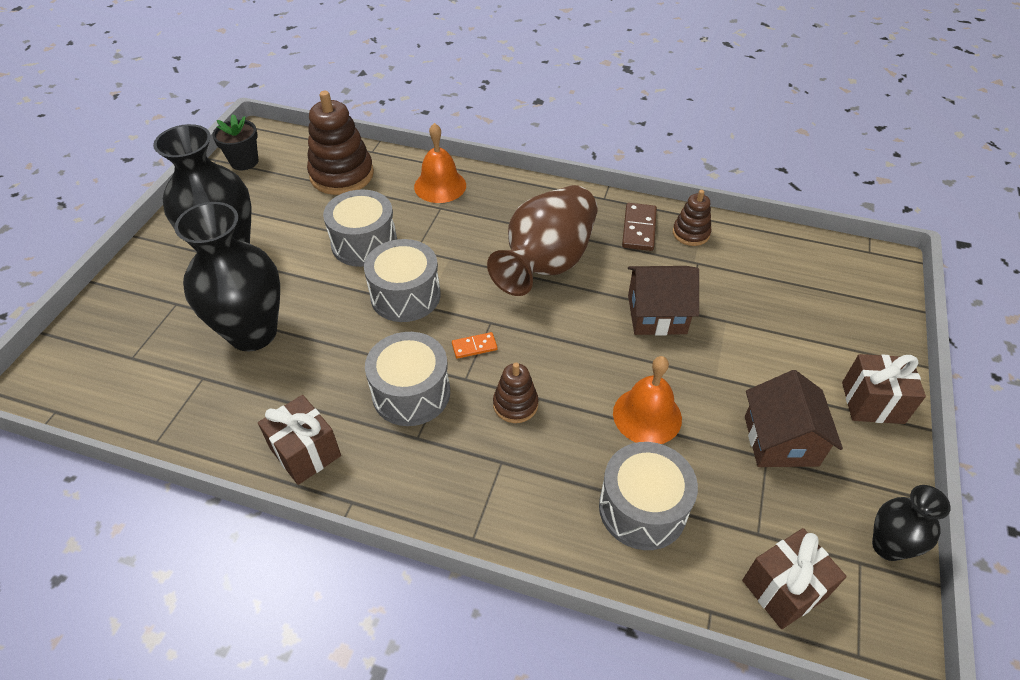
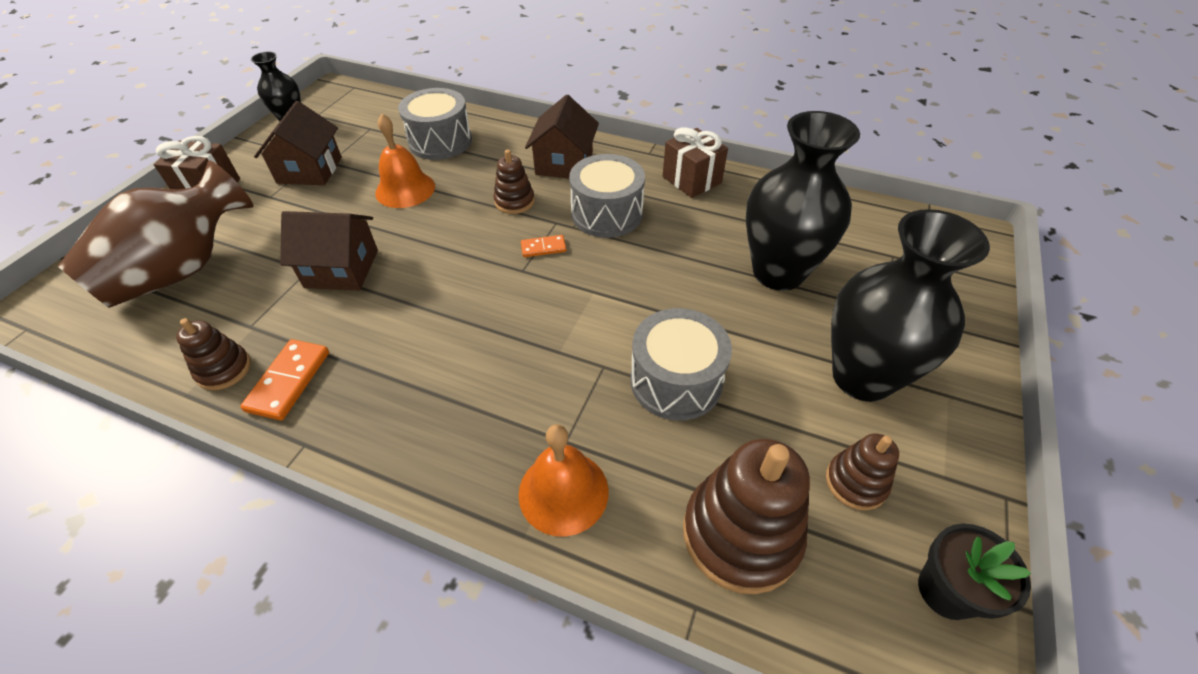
camera: 175 degrees left, 0 degrees up
grey drum [364,239,441,322] -> none
brown vase [487,185,598,296] -> brown vase moved to [58,160,254,308]
brown domino [622,203,657,251] -> orange domino [240,339,329,420]
brown gift [742,528,847,629] -> none
none -> brown house [525,95,599,178]
none -> brown stacking toy [826,434,899,510]

